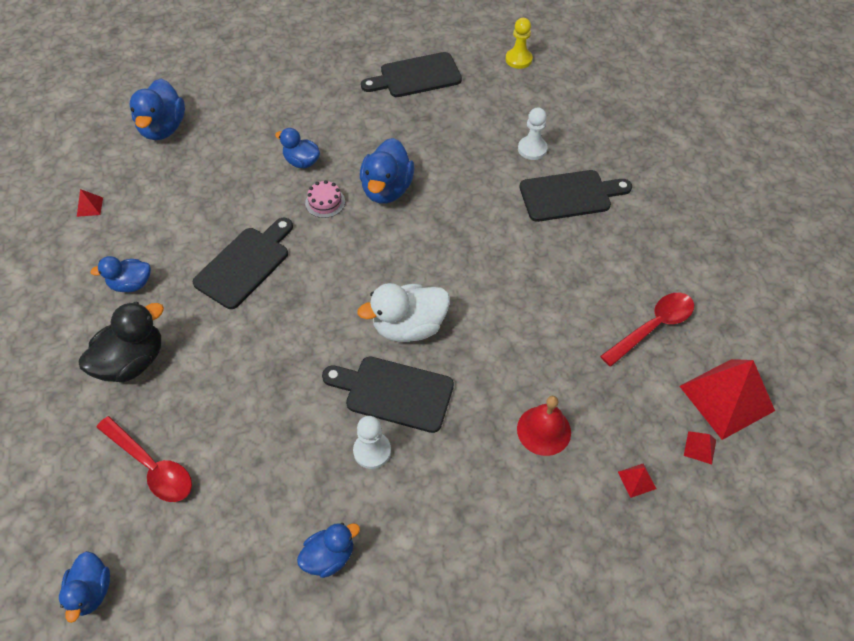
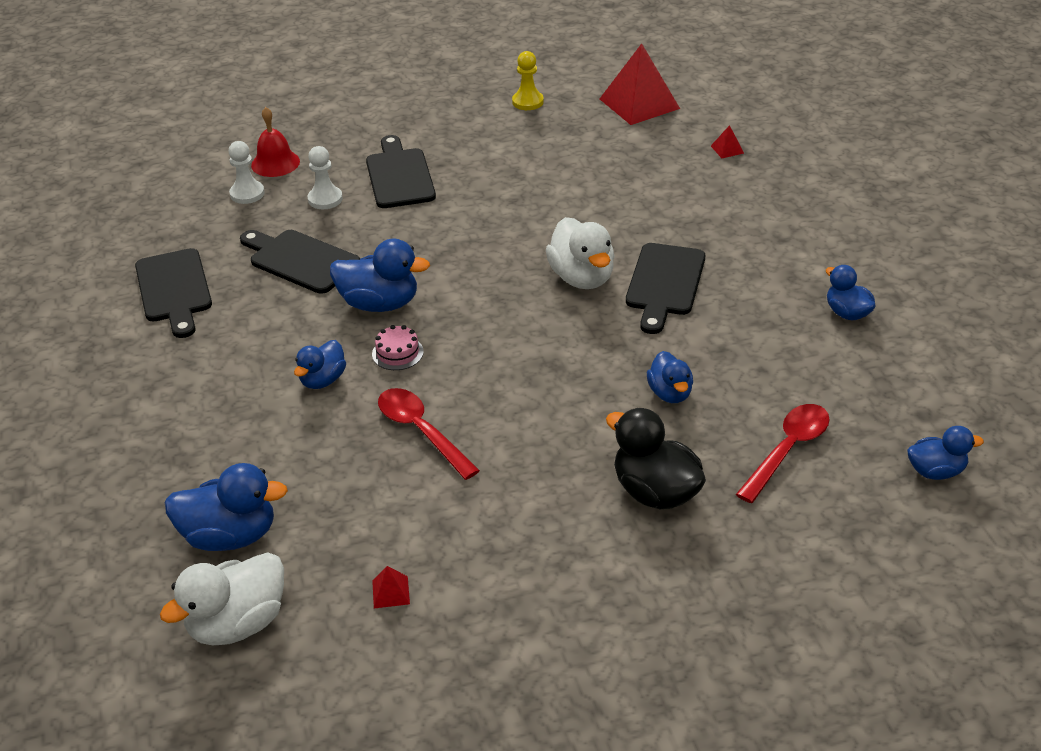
camera: 90 degrees left, 15 degrees down
blue duck [90,256,151,292] -> blue duck moved to [647,351,693,403]
black cutting board [192,218,293,309] -> black cutting board moved to [240,230,360,294]
white pawn [353,416,391,469] -> white pawn moved to [228,141,265,204]
yellow pawn [506,18,533,69] -> yellow pawn moved to [512,51,544,110]
red bell [517,396,571,456] -> red bell moved to [251,107,300,177]
red spoon [600,293,694,367] -> red spoon moved to [378,388,480,480]
red pyramid [684,431,716,464] -> none
none -> white duck [160,552,284,645]

